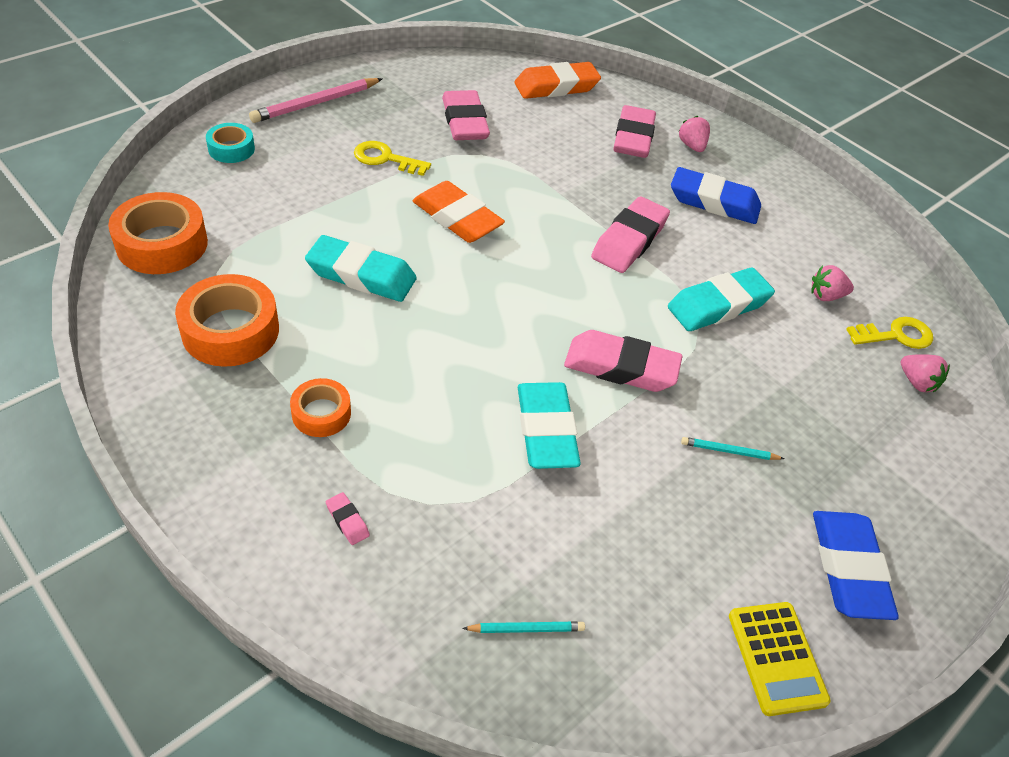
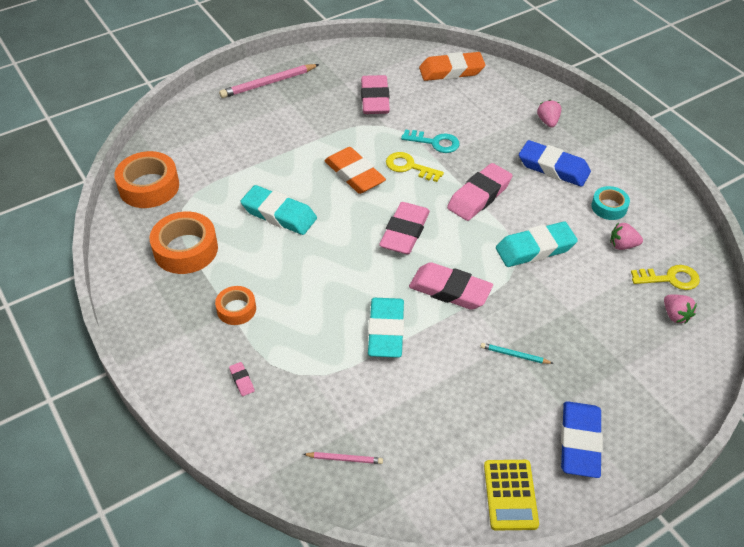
camera: 15 degrees right, 0 degrees up
turquoise tape [206,123,255,163] -> turquoise tape moved to [591,186,630,220]
yellow key [354,141,431,176] -> yellow key moved to [386,152,444,182]
turquoise pencil [462,621,585,633] -> pink pencil [303,452,383,464]
pink eraser [613,105,656,158] -> pink eraser moved to [379,202,430,254]
none -> turquoise key [401,129,459,153]

